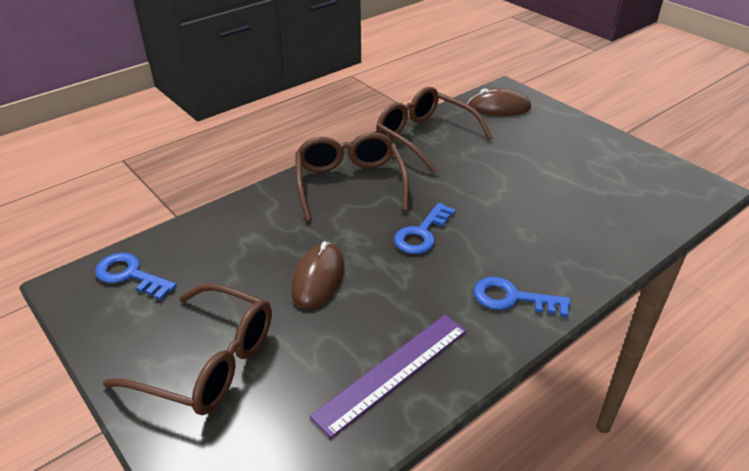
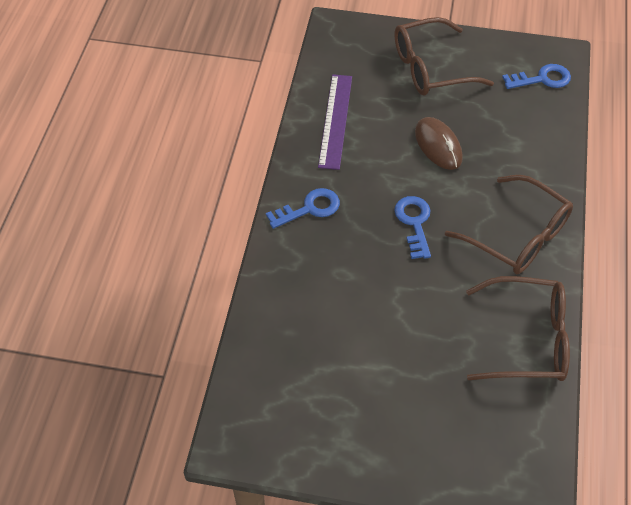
camera: 140 degrees right, 15 degrees up
brown mouse [468,88,531,116] -> none

